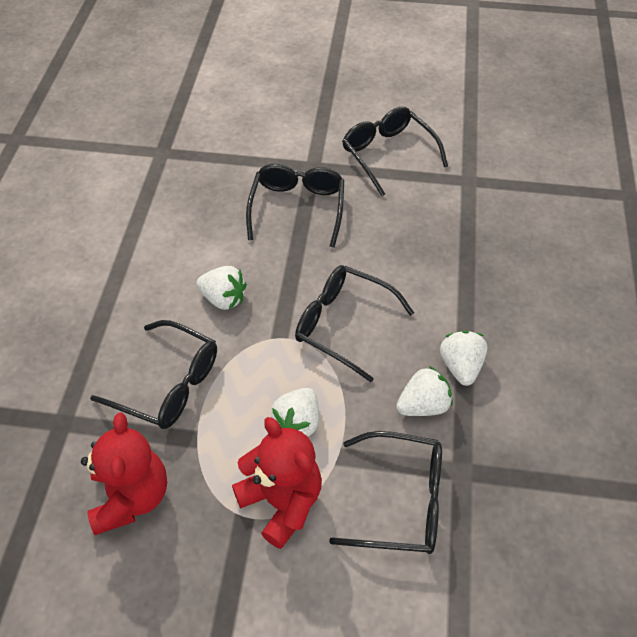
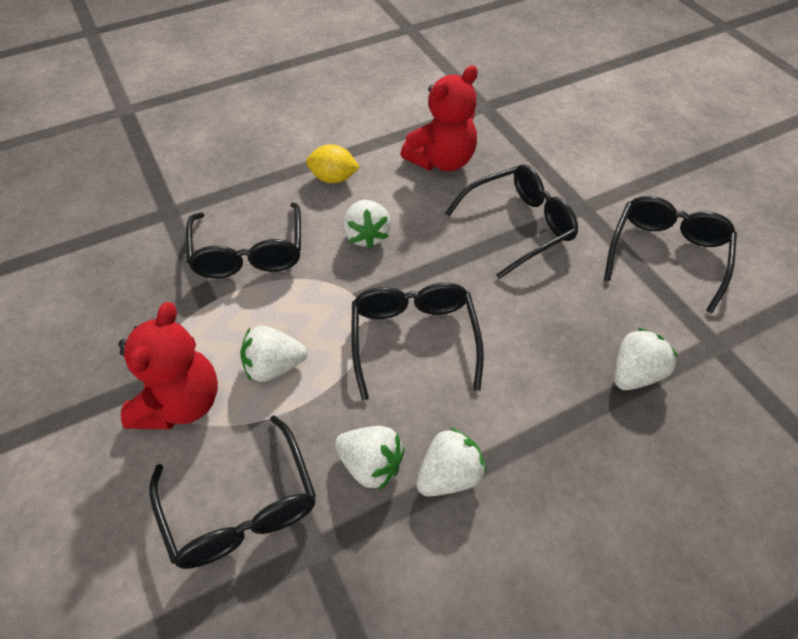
camera: 55 degrees right, 0 degrees up
red teddy bear [81,412,167,535] -> red teddy bear moved to [401,66,478,171]
none -> yellow lemon [306,144,360,183]
none -> white strawberry [614,328,678,390]

